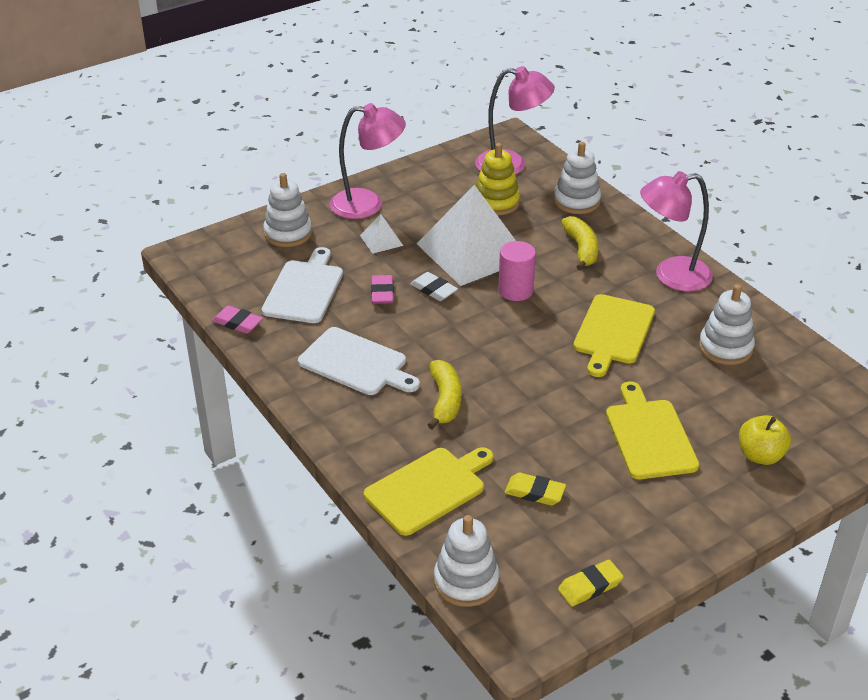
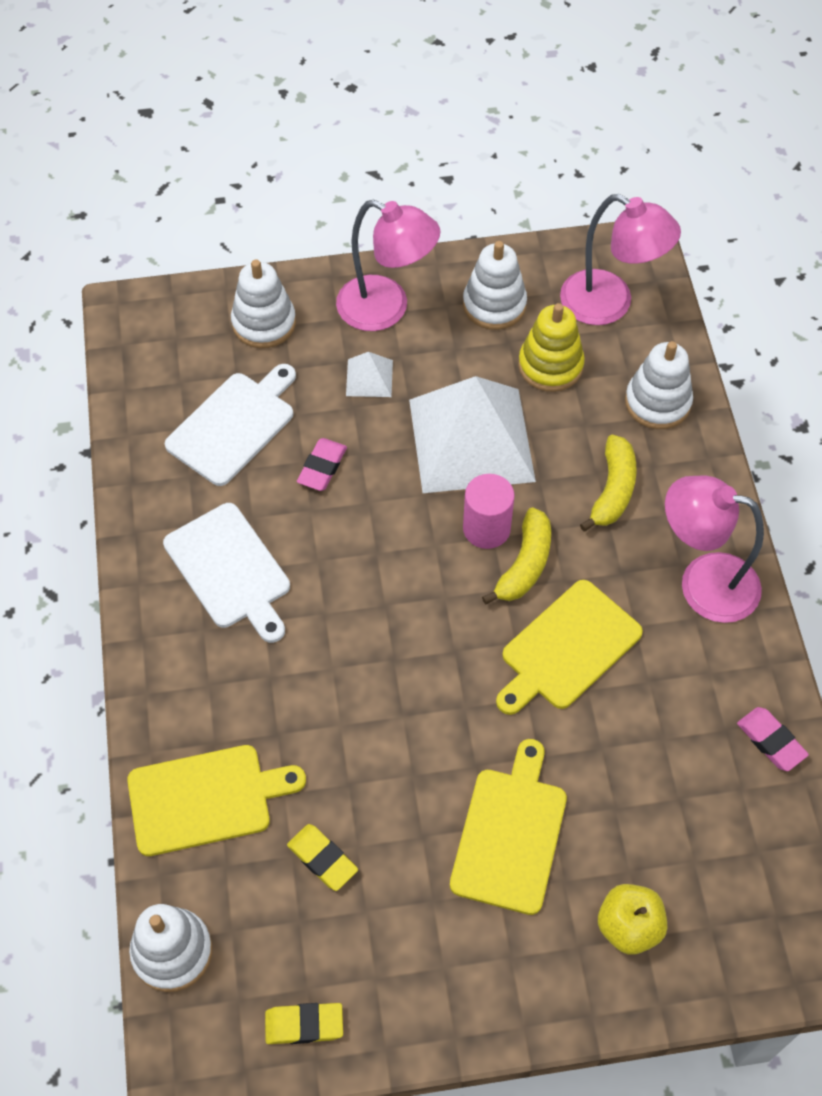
camera: 25 degrees right, 20 degrees up
pink eraser [212,306,263,334] -> pink eraser moved to [737,707,809,771]
white eraser [410,272,458,301] -> none
yellow banana [428,360,462,429] -> yellow banana moved to [482,507,551,604]
white stacking toy [699,284,755,365] -> white stacking toy moved to [463,241,527,330]

